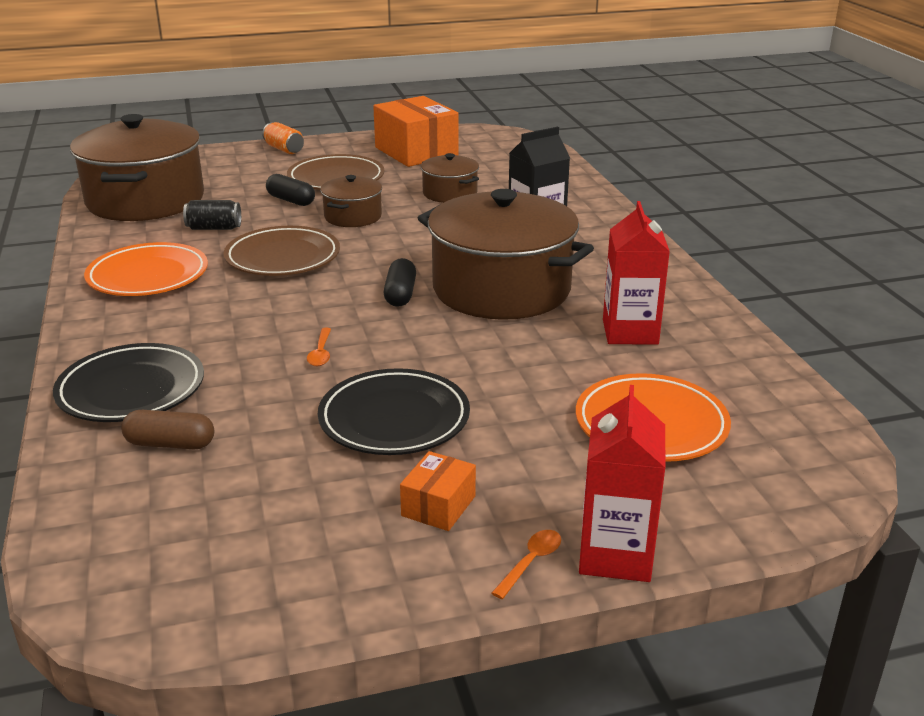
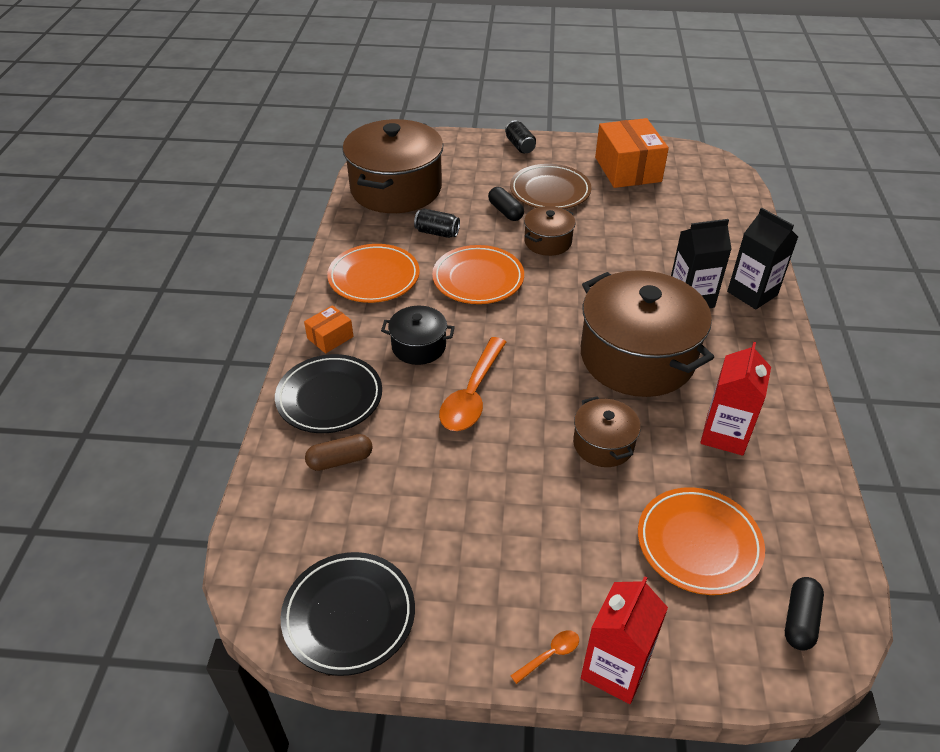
camera: 20 degrees right, 15 degrees up
brown capsule [121,410,214,449] -> brown capsule turned 45 degrees counterclockwise [305,434,373,471]
brown plate [223,226,340,276] -> orange plate [432,245,524,304]
orange can [262,122,304,154] -> black can [505,120,536,153]
orange spoon [307,328,331,366] -> orange spoon [439,337,506,431], size x2.27
black plate [318,368,470,455] -> black plate moved to [281,552,415,676]
black capsule [384,258,416,307] -> black capsule moved to [785,577,824,651]
orange box [400,451,476,531] -> orange box moved to [304,305,354,354]
brown pot [421,153,479,203] -> brown pot moved to [573,396,641,467]
none -> black pot [381,306,455,365]
none -> black carton [727,208,798,309]

